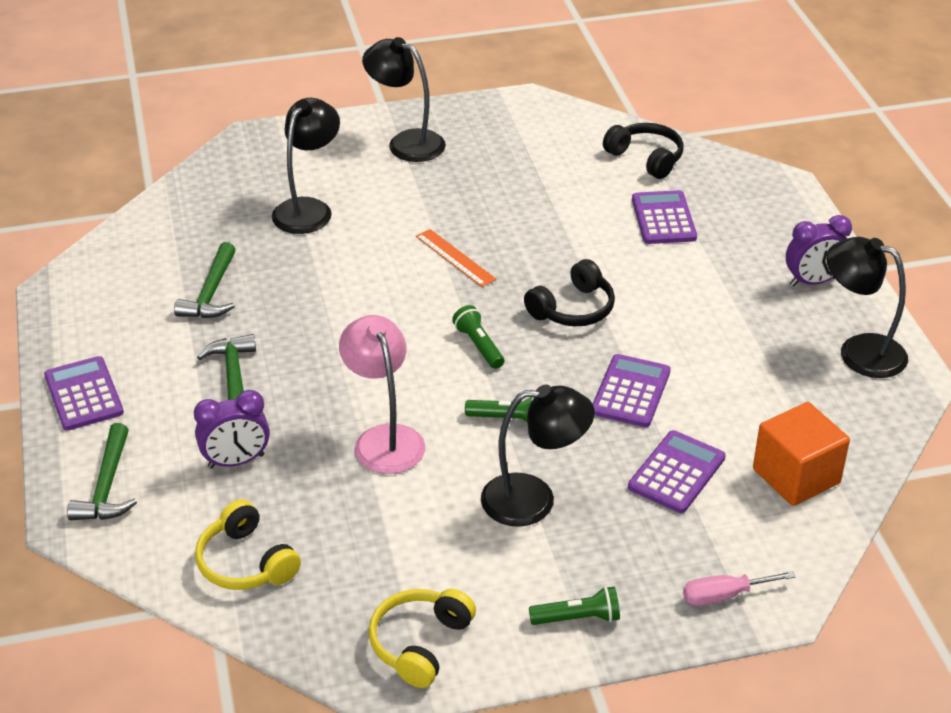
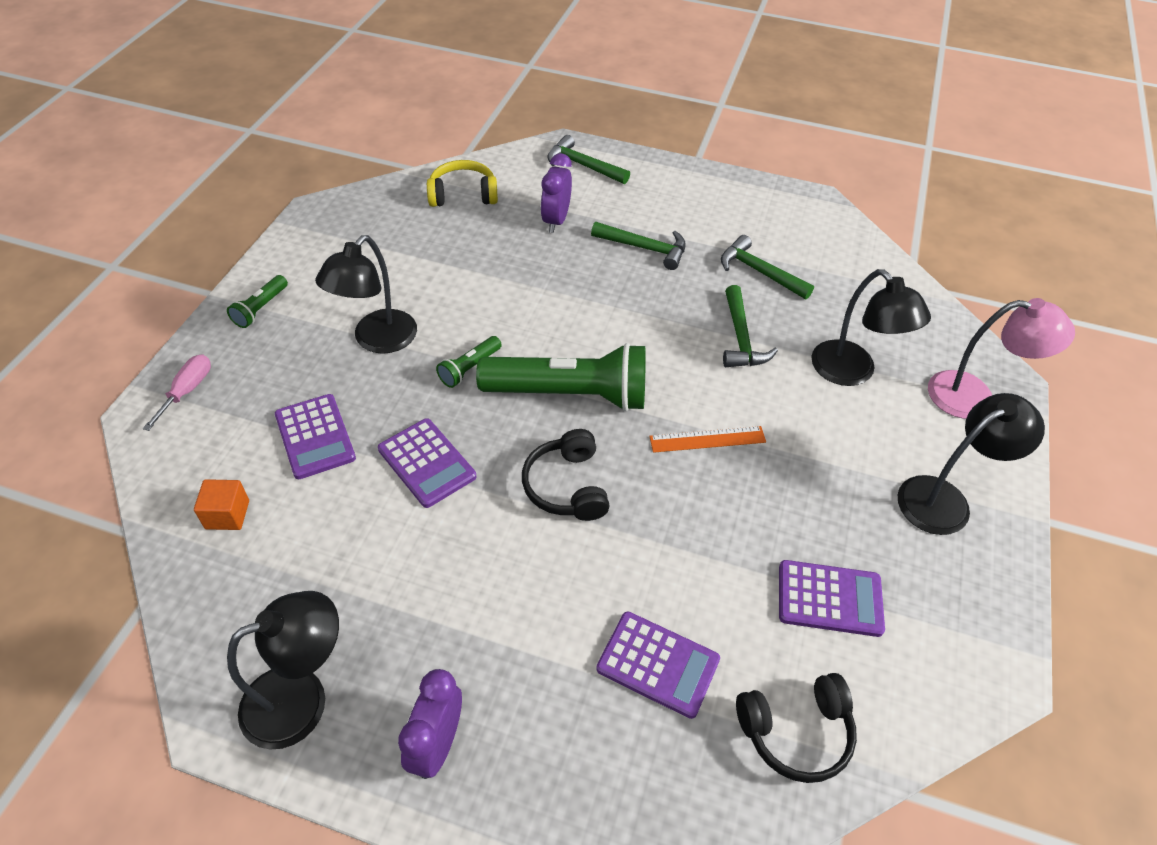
camera: 120 degrees right, 10 degrees up
purple calculator [44,356,124,431] -> purple calculator moved to [779,560,885,637]
pink lamp [339,315,425,474] -> pink lamp moved to [928,298,1075,419]
yellow headphones [368,589,476,688] -> none
green flashlight [452,305,504,369] -> green flashlight [476,343,646,411], size x2.24
orange cube [753,402,850,506] -> orange cube [194,479,249,530], size x0.56
none -> green hammer [723,285,778,367]

